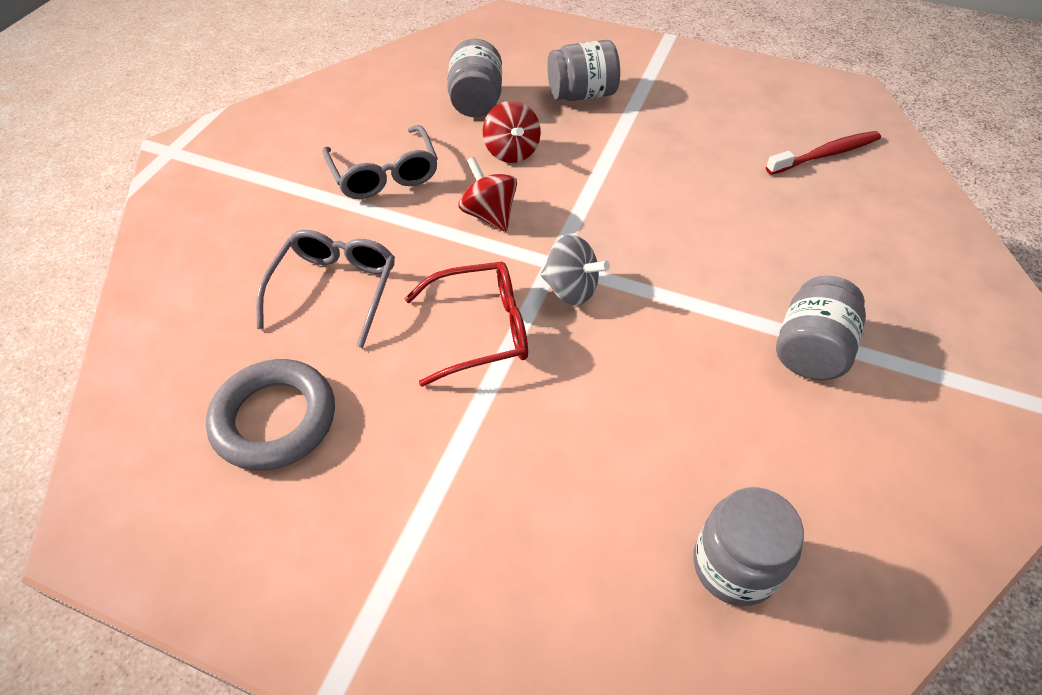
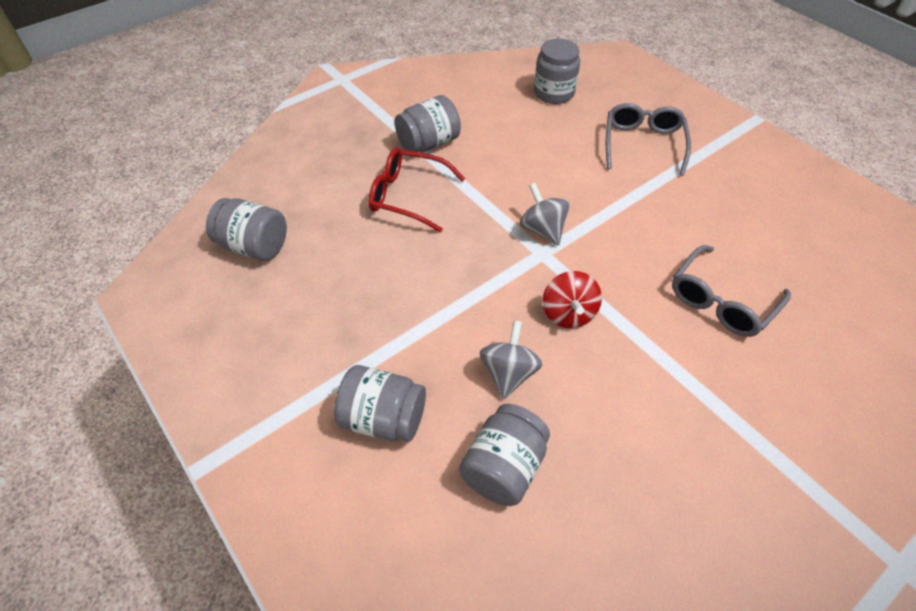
camera: 150 degrees left, 0 degrees up
grey ring [206,359,335,471] -> none
grey glasses [322,125,438,199] -> grey glasses moved to [606,103,691,176]
red glasses [404,261,528,387] -> red glasses moved to [369,148,465,232]
red spinning top [483,101,541,163] -> grey spinning top [480,320,543,399]
red toothbrush [766,131,881,175] -> grey jar [206,198,287,261]

